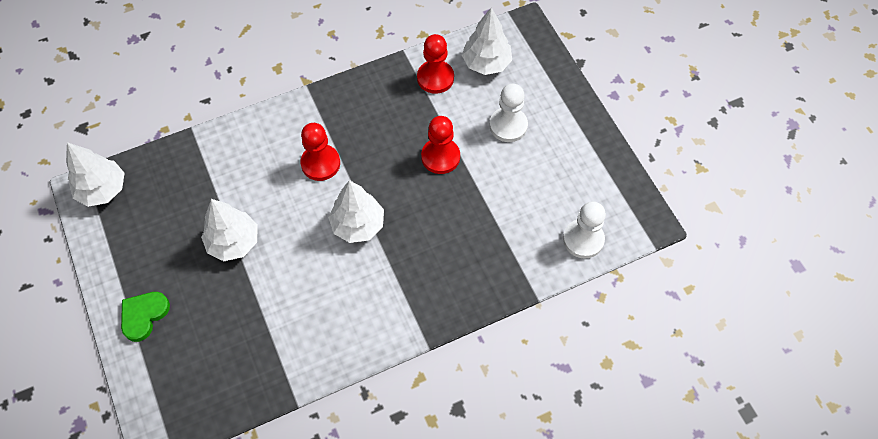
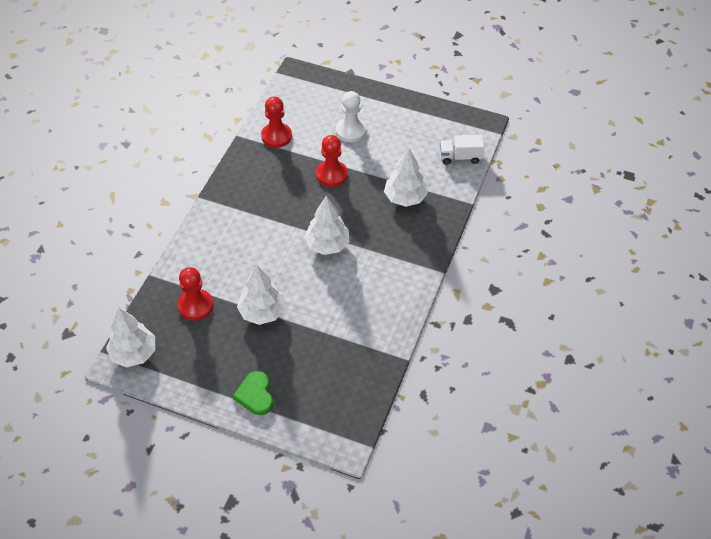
camera: 45 degrees left, 10 degrees down
red pawn [301,123,340,181] -> red pawn moved to [178,267,213,321]
white tree [462,8,512,75] -> white tree moved to [384,148,428,207]
white pawn [563,201,606,258] -> white truck [440,135,484,165]

